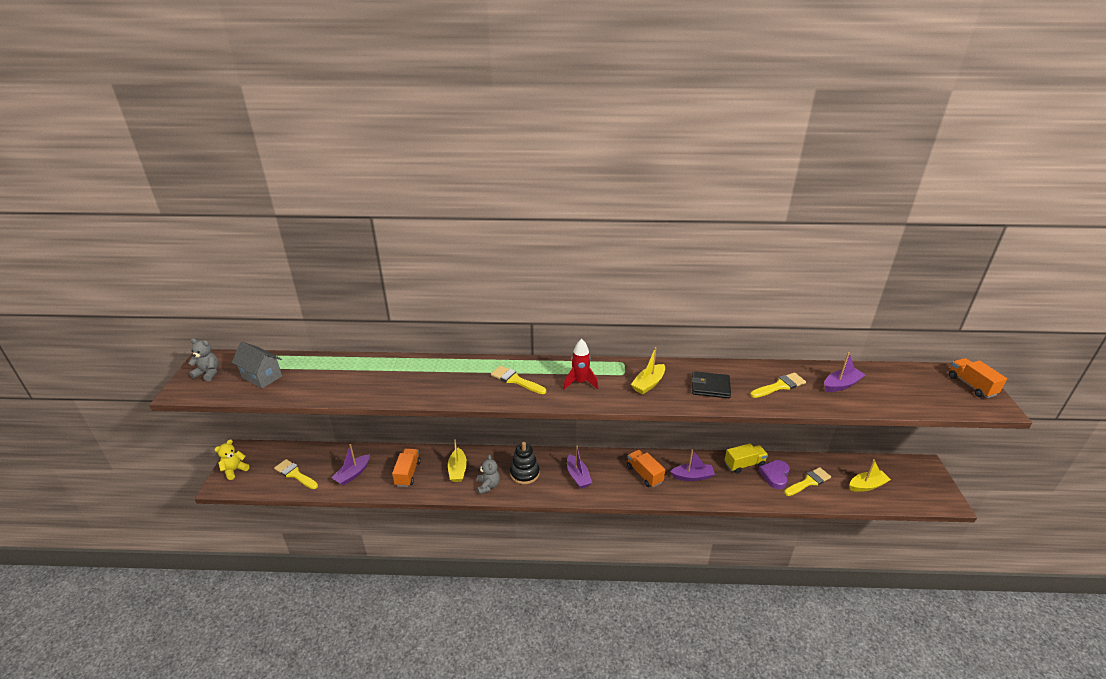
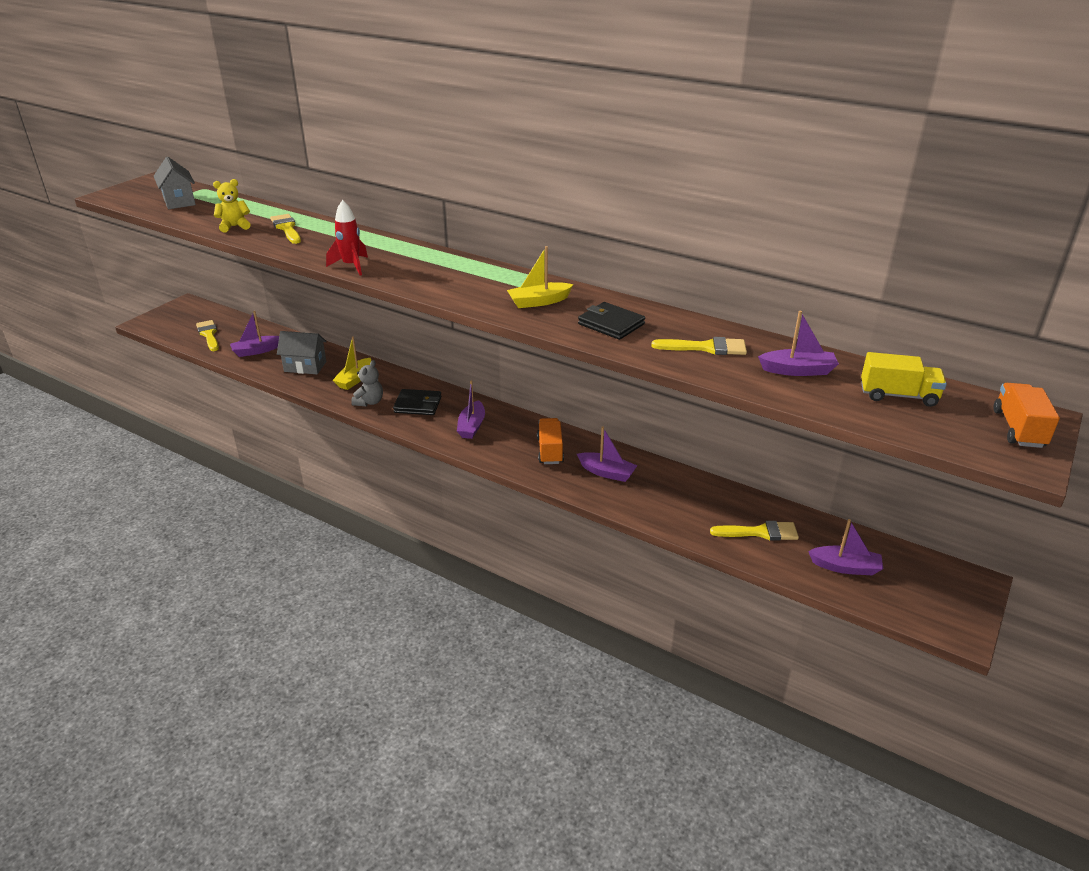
camera: 30 degrees right, 0 degrees up
grey teddy bear [189,338,219,381] -> none
yellow teddy bear [215,439,249,480] -> yellow teddy bear moved to [213,179,251,232]
orange truck [392,448,421,487] -> grey house [277,331,327,374]
yellow brush [491,366,546,394] -> yellow brush moved to [270,214,301,244]
black stacking toy [510,442,539,484] -> black wallet [393,389,442,415]
red rocket [563,339,598,390] -> red rocket moved to [326,200,368,276]
yellow truck [725,443,768,473] -> yellow truck moved to [861,352,947,407]
purple heart [758,460,790,489] -> none
yellow boat [849,459,891,492] -> purple boat [808,519,883,575]

